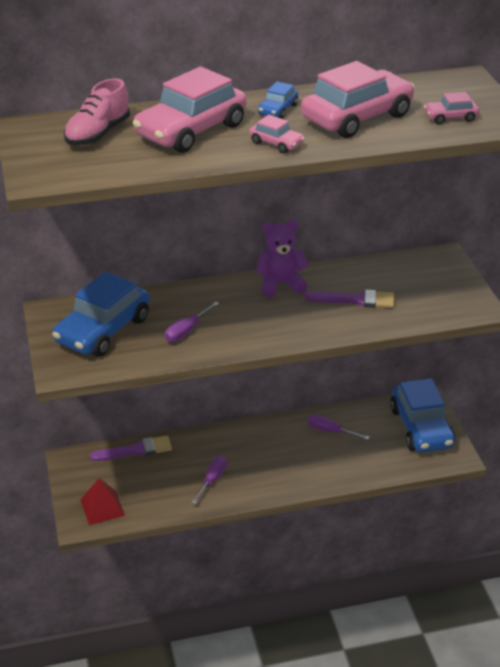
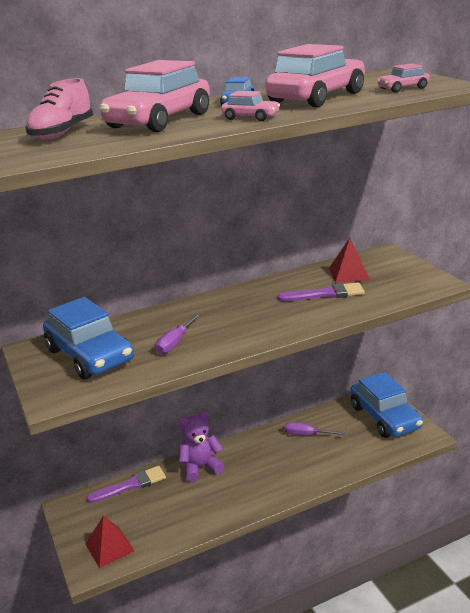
camera: 10 degrees left, 10 degrees down
blue car [52,272,150,357] -> blue car turned 60 degrees counterclockwise [43,297,134,379]
purple screwdriver [192,456,227,504] -> none
purple teddy bear [256,220,309,297] -> purple teddy bear moved to [178,411,225,482]
none -> red pyramid [329,238,370,283]

